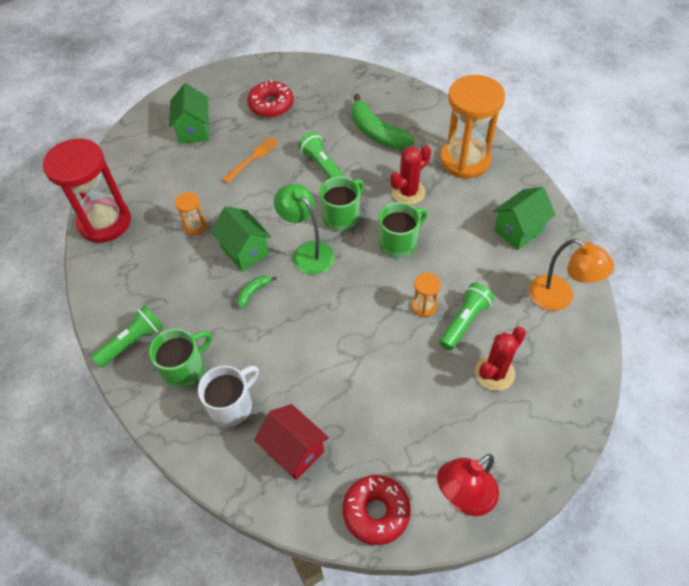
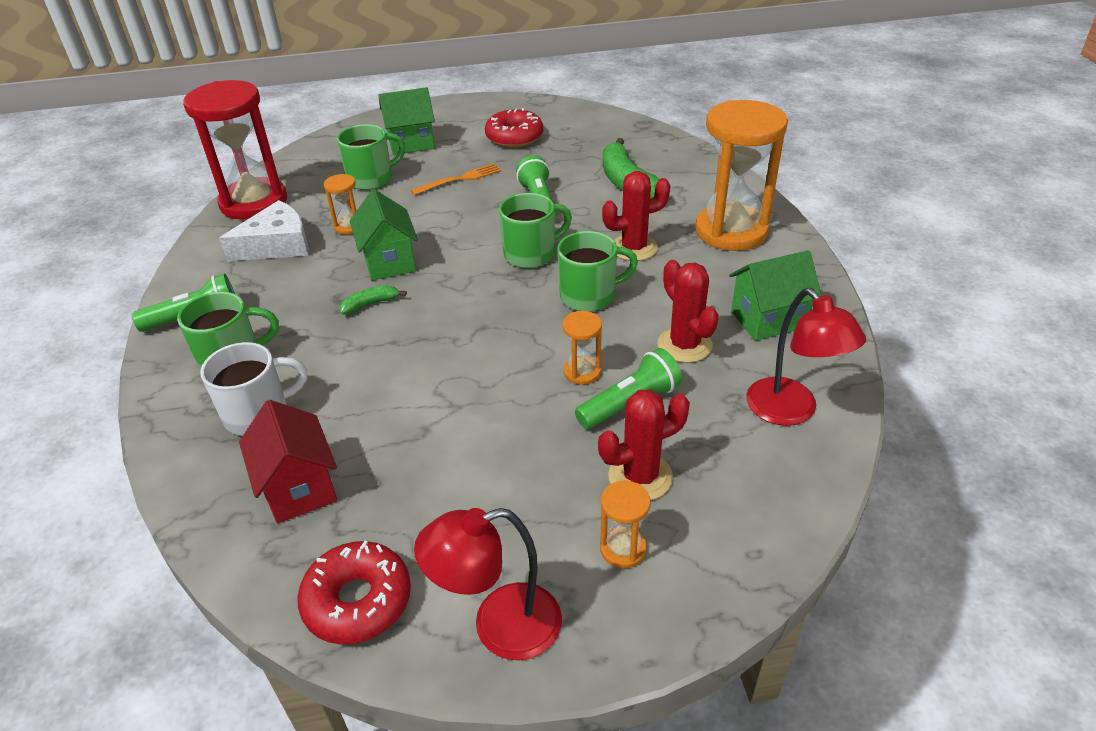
camera: 20 degrees right, 15 degrees down
green house [169,83,209,144] -> green house turned 60 degrees clockwise [379,87,435,155]
green lamp [274,184,334,275] -> none
orange lamp [529,238,614,311] -> red lamp [746,288,866,426]
none -> white cheese [219,200,309,261]
none -> green mug [337,124,405,190]
none -> orange hourglass [600,481,651,568]
none -> red cactus [658,260,719,363]

